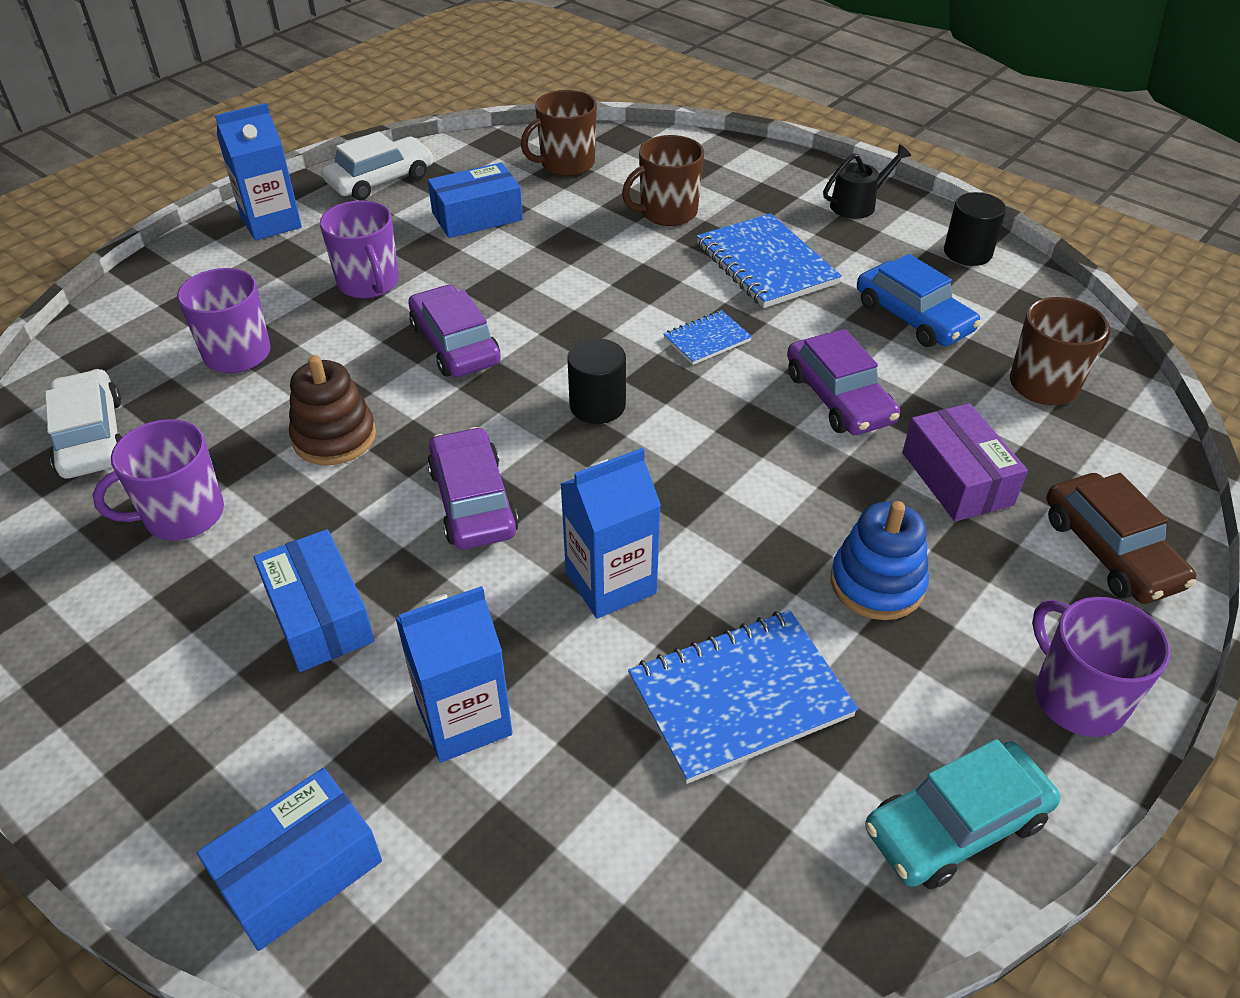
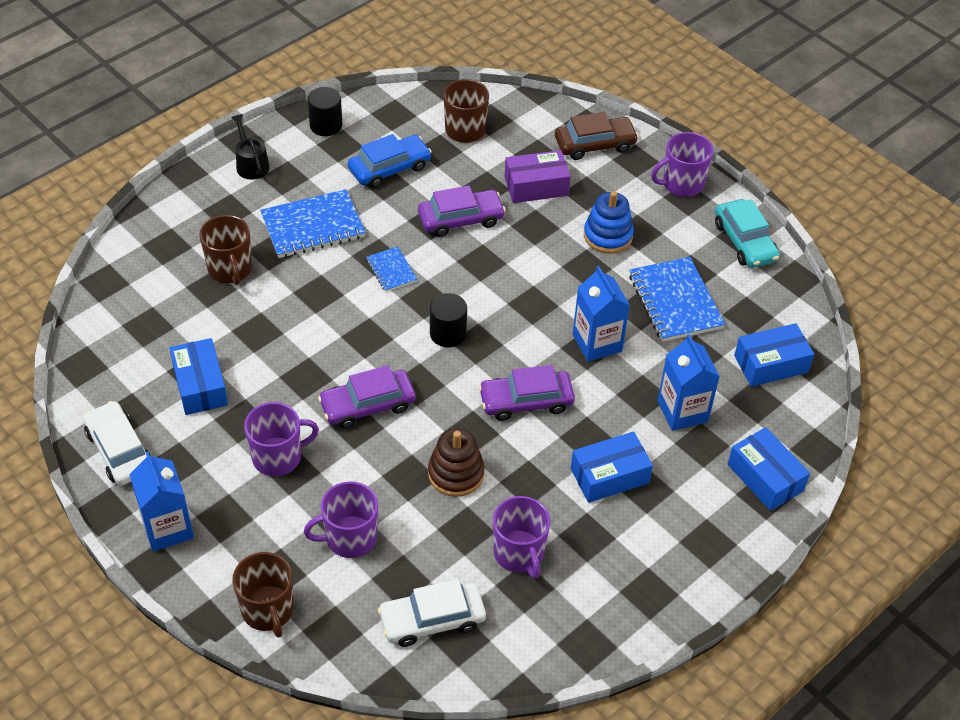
camera: 85 degrees left, 5 degrees up
brown mug [521,90,597,176] -> brown mug moved to [232,552,294,637]
none -> blue box [734,323,814,387]

